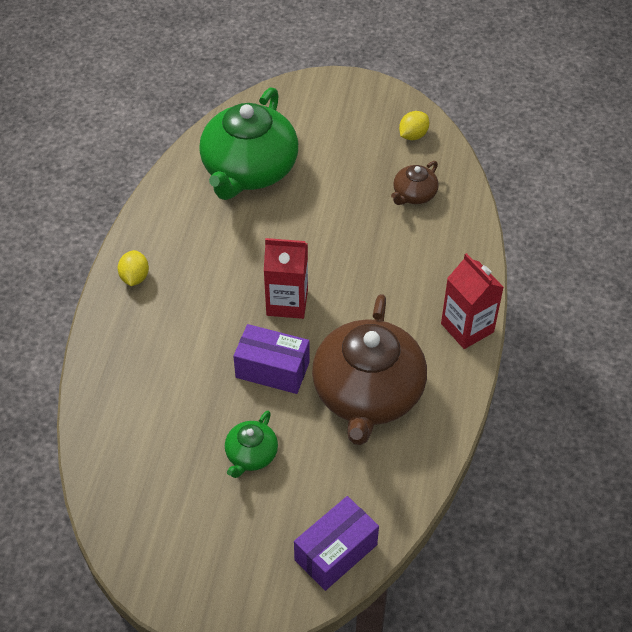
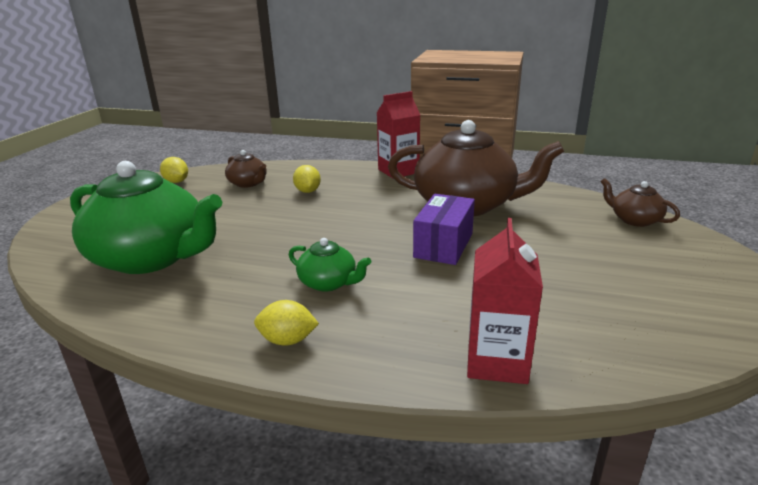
camera: 85 degrees left, 25 degrees down
green teapot [225,411,278,478] -> green teapot moved to [289,238,371,292]
red carton [264,238,308,319] -> red carton moved to [467,218,543,384]
purple box [294,496,379,591] -> brown teapot [600,178,680,227]
none -> yellow lemon [293,165,321,193]

